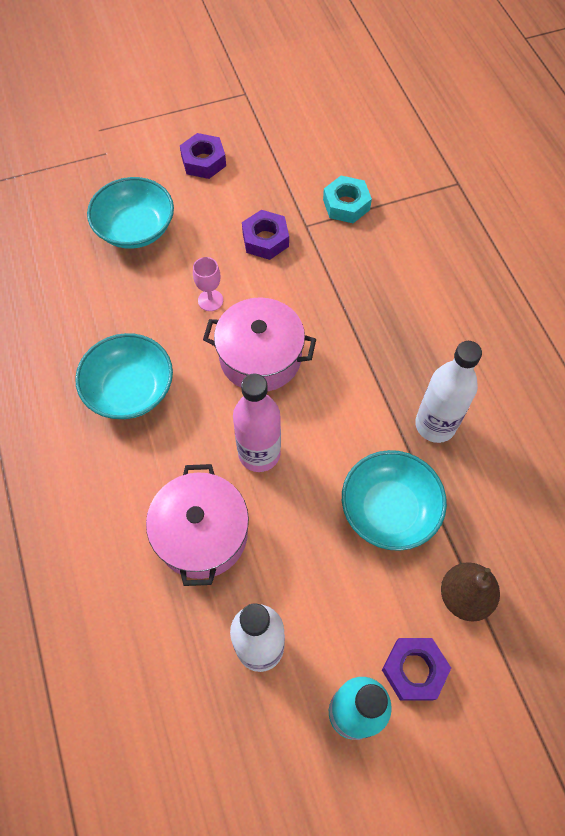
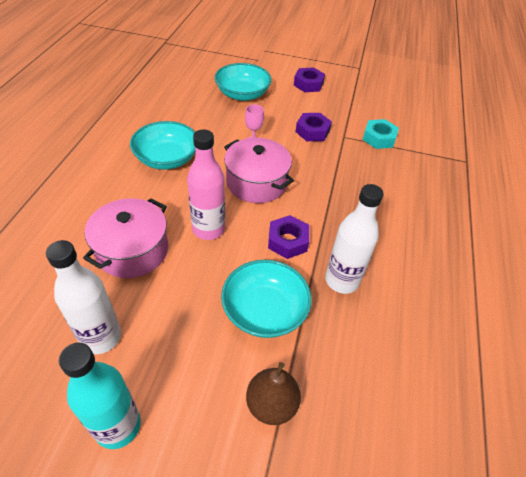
camera: 30 degrees right, 15 degrees down
purple nut [382,638,451,701] -> purple nut moved to [268,215,309,259]

